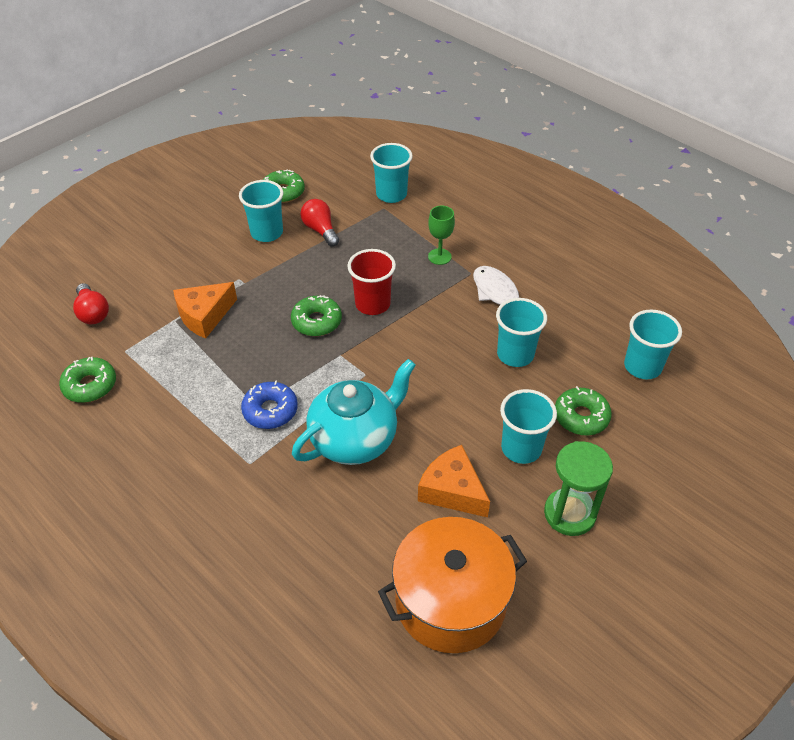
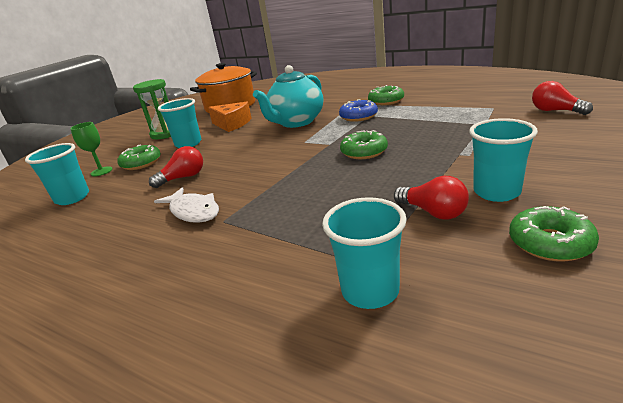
camera: 170 degrees right, 20 degrees down
green donut [59,357,116,403] -> green donut moved to [368,85,404,105]
orange cheese [173,282,237,339] -> none
red cup [347,249,396,315] -> none
green goblet [428,206,455,265] -> green goblet moved to [70,122,112,176]
turquoise cup [496,298,547,367] -> red light bulb [149,146,203,188]

